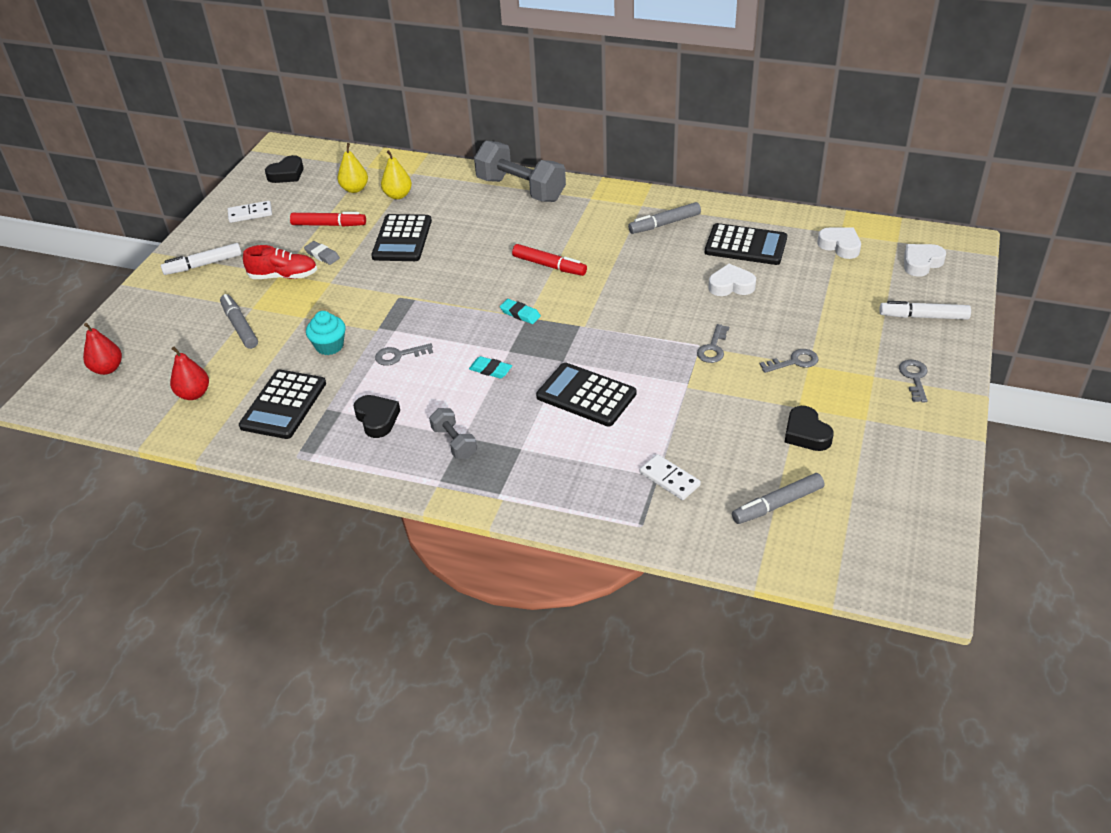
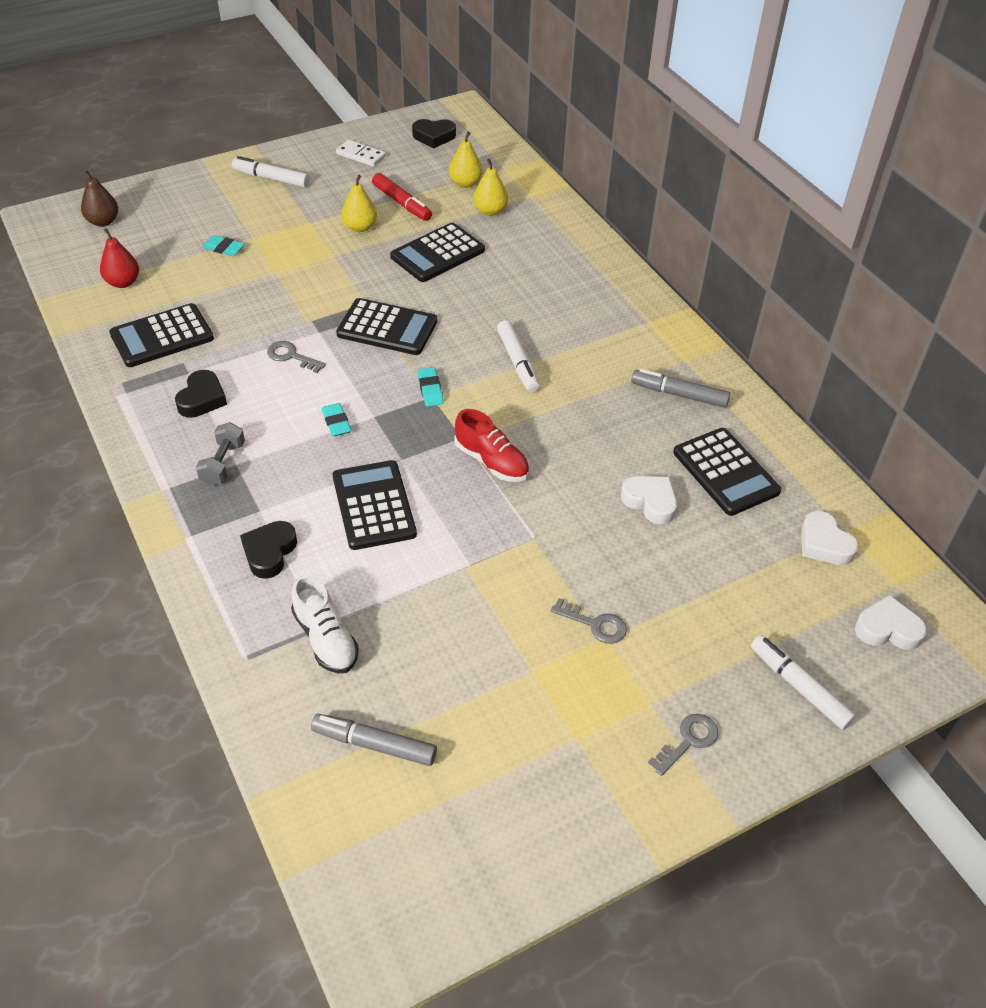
camera: 40 degrees right, 5 degrees up
red pear [83,323,122,375] -> brown pear [81,169,118,227]
grey marker [220,294,258,349] -> turquoise eraser [202,235,245,256]
red shoe [243,245,317,279] -> red shoe moved to [454,409,529,482]
grey eraser [304,241,340,265] -> yellow pear [341,175,377,232]
turquoise cupcake [306,311,346,355] -> none
grey dumbbell [474,141,566,202] -> none
red marker [512,244,587,276] -> white marker [497,320,540,392]
white domino [640,454,701,500] -> white shoe [291,575,359,673]
grey key [697,324,729,363] -> none
black heart [784,406,834,451] -> black heart moved to [240,521,297,579]
white heart [817,227,861,259] -> white heart turned 150 degrees clockwise [801,511,859,565]
none -> black calculator [336,298,437,355]

